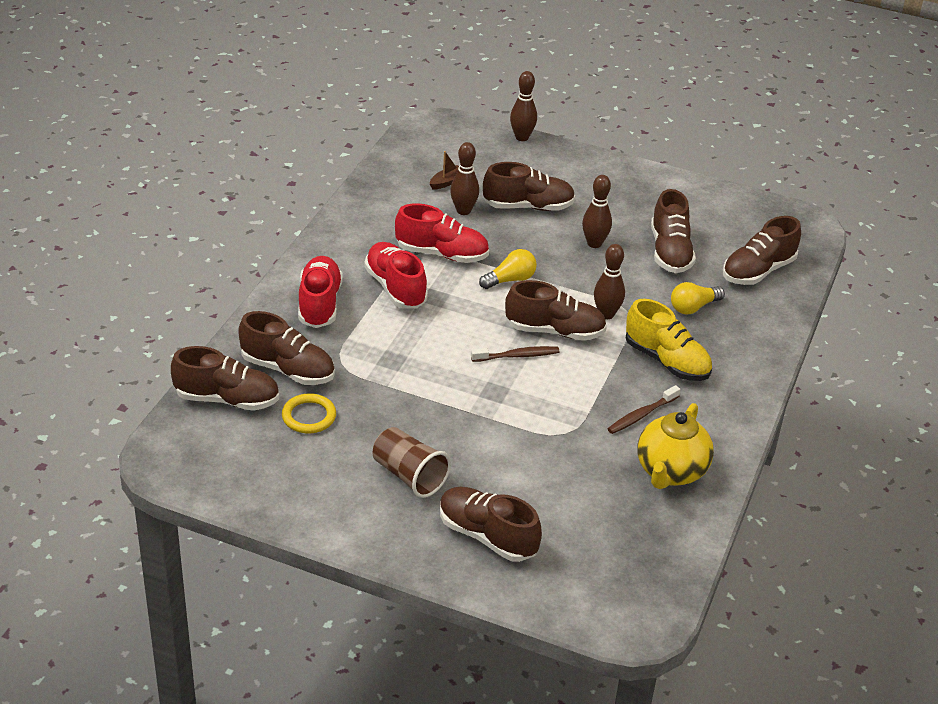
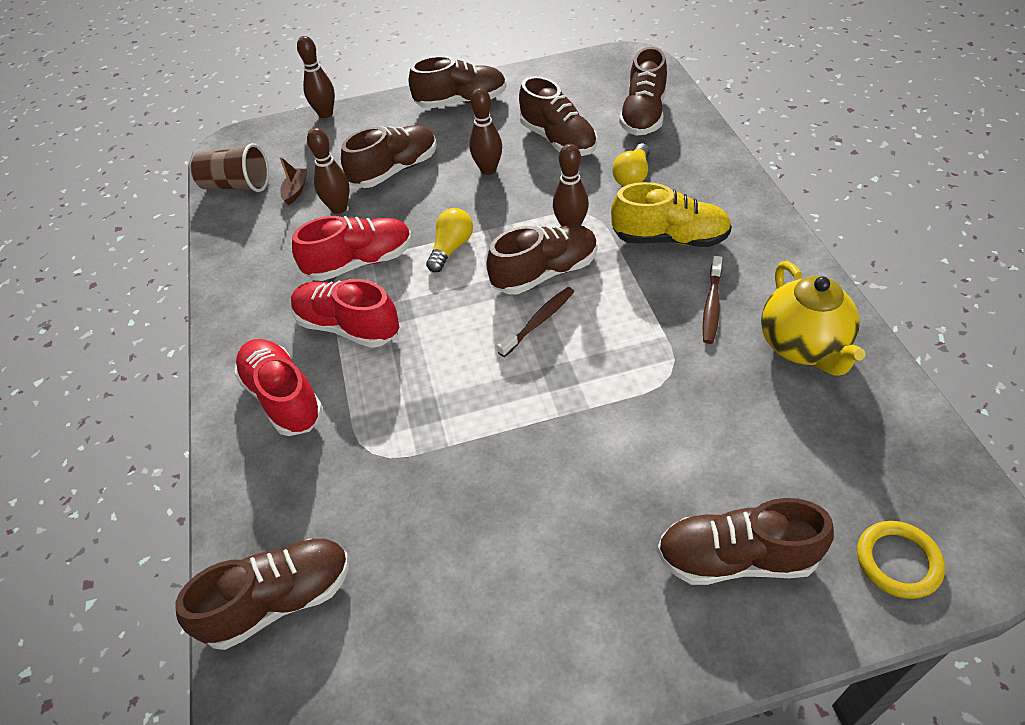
camera: 30 degrees left, 10 degrees up
brown shoe [238,311,335,385] -> brown shoe moved to [409,56,507,109]
yellow ring [282,393,336,433] -> yellow ring moved to [857,521,945,599]
brown cup [373,427,451,498] -> brown cup moved to [191,143,269,192]

